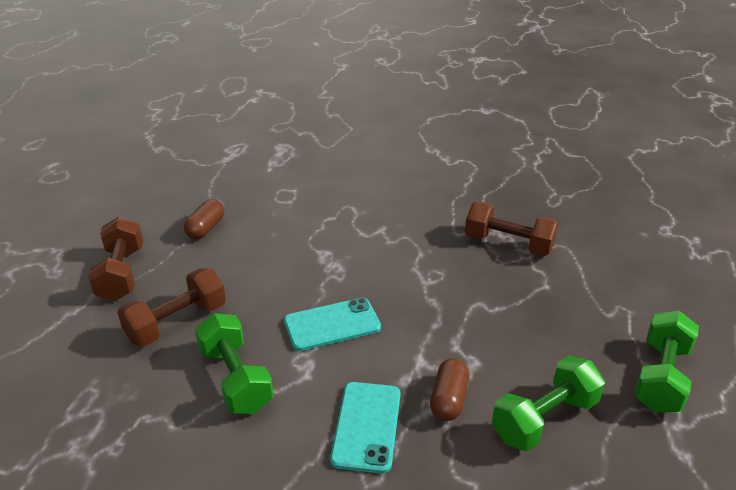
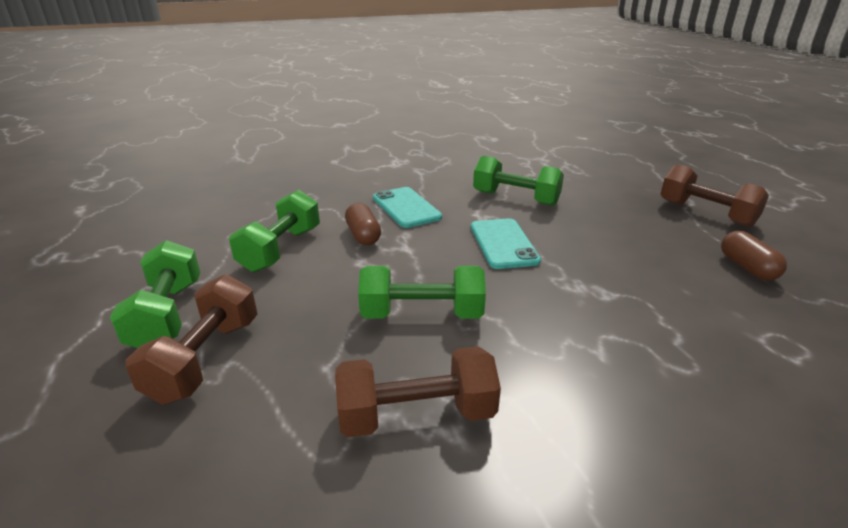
camera: 145 degrees right, 5 degrees down
brown dumbbell [117,268,226,347] -> brown dumbbell moved to [126,274,258,405]
turquoise phone [284,298,381,351] -> turquoise phone turned 45 degrees counterclockwise [471,218,541,269]
none -> green dumbbell [358,266,486,319]

